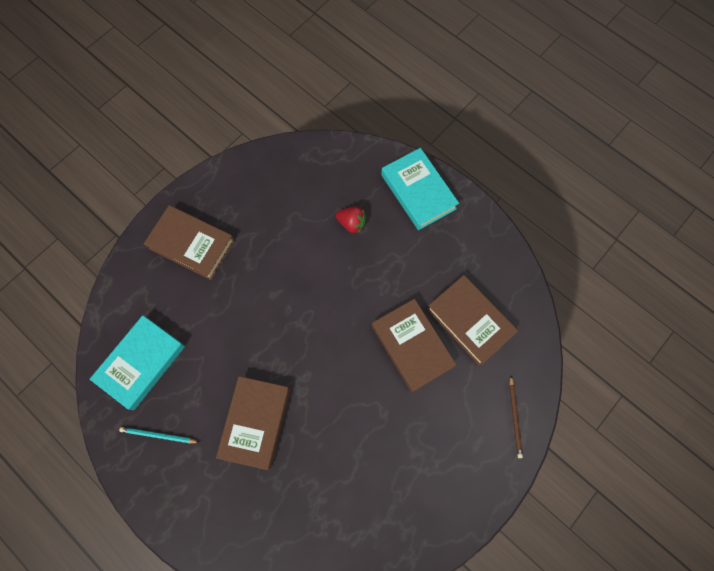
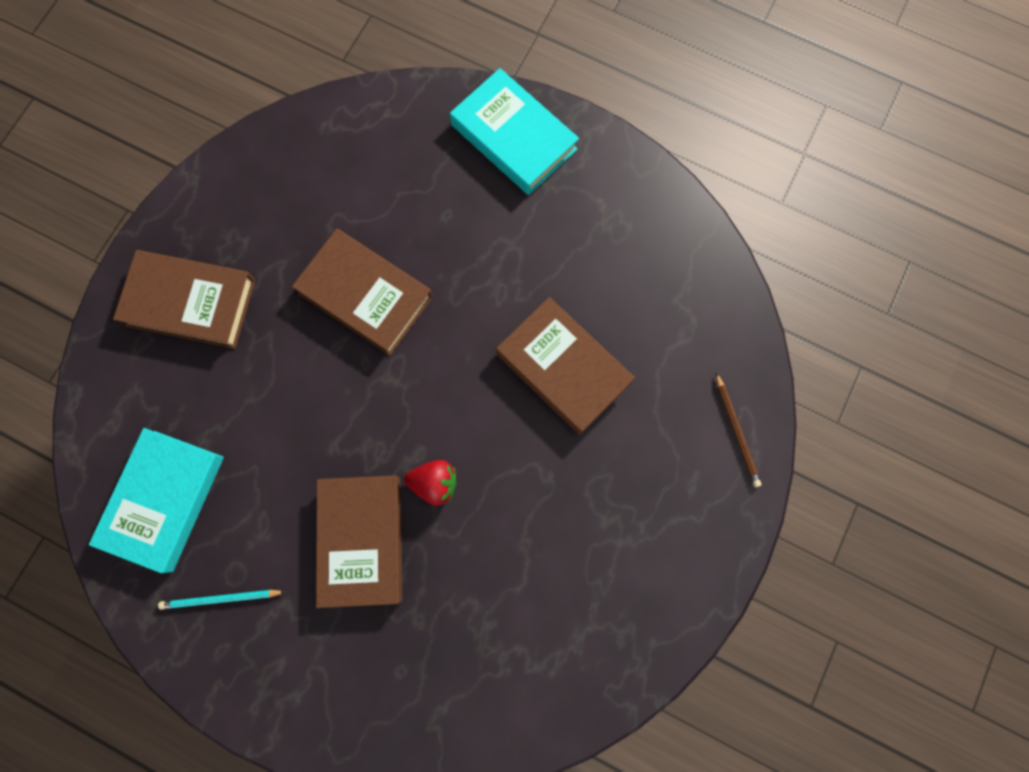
camera: 15 degrees left, 5 degrees up
red strawberry [336,206,366,233] -> red strawberry moved to [404,460,456,506]
brown book [427,275,518,366] -> brown book moved to [292,229,433,355]

